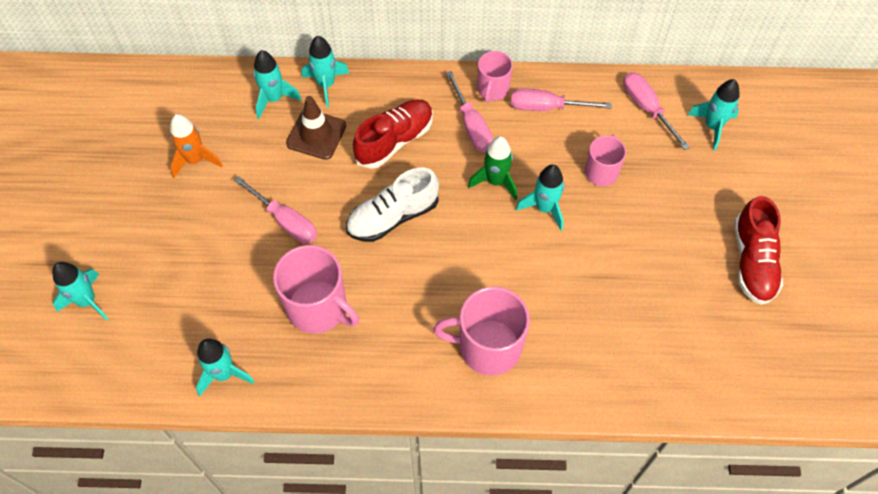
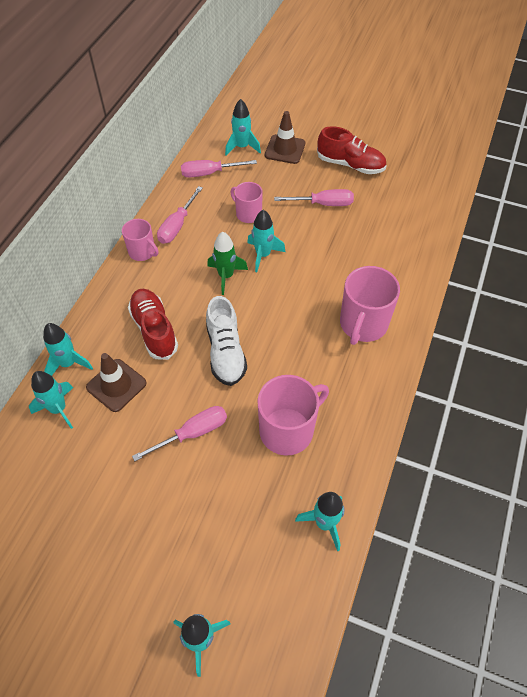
camera: 70 degrees left, 5 degrees down
orange rocket [170,114,223,178] -> none
pink screwdriver [446,71,493,152] -> pink screwdriver moved to [274,189,354,206]
none -> brown traffic cone [265,111,305,164]

